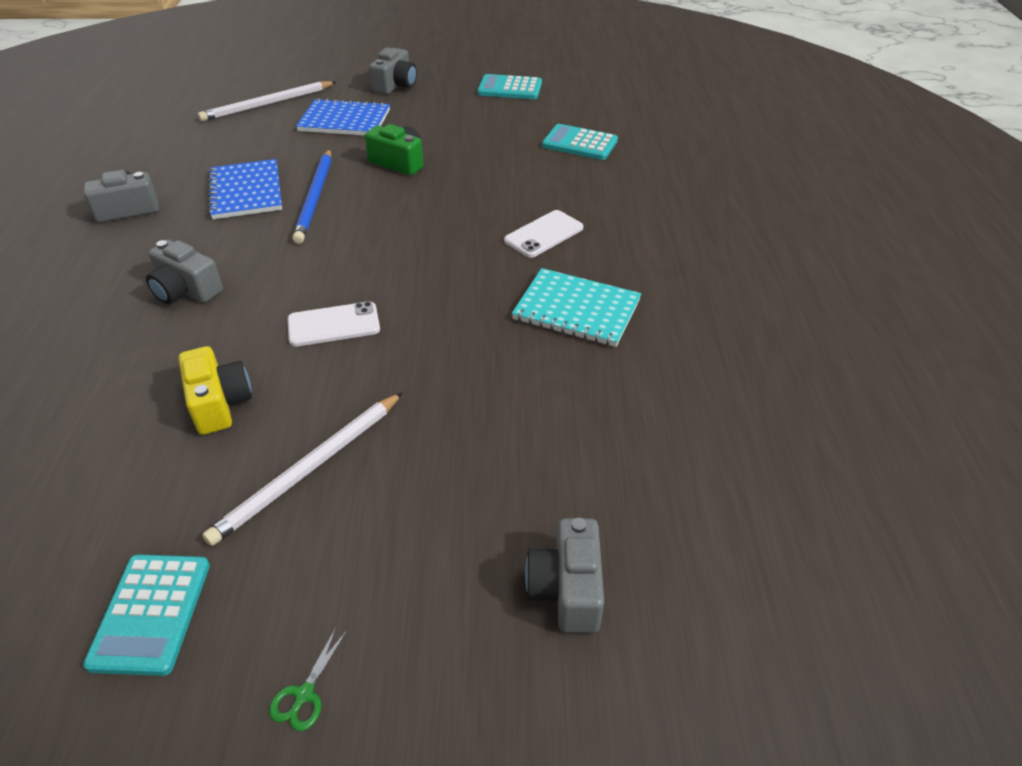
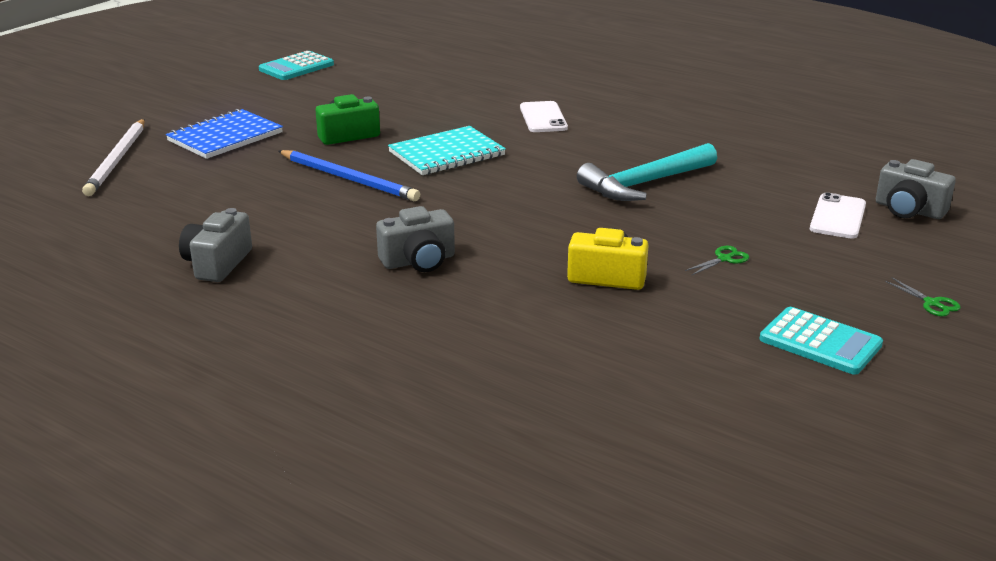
camera: 55 degrees left, 15 degrees down
white pencil [202,392,403,546] -> green scissors [685,246,749,276]
blue notebook [208,159,282,219] -> none
white phone [287,301,380,347] -> white phone moved to [810,193,866,239]
grey camera [369,48,417,94] -> none
turquoise notebook [512,268,641,347] -> turquoise notebook moved to [388,126,506,175]
turquoise calculator [542,124,618,160] -> none
none -> turquoise hammer [577,143,717,201]

